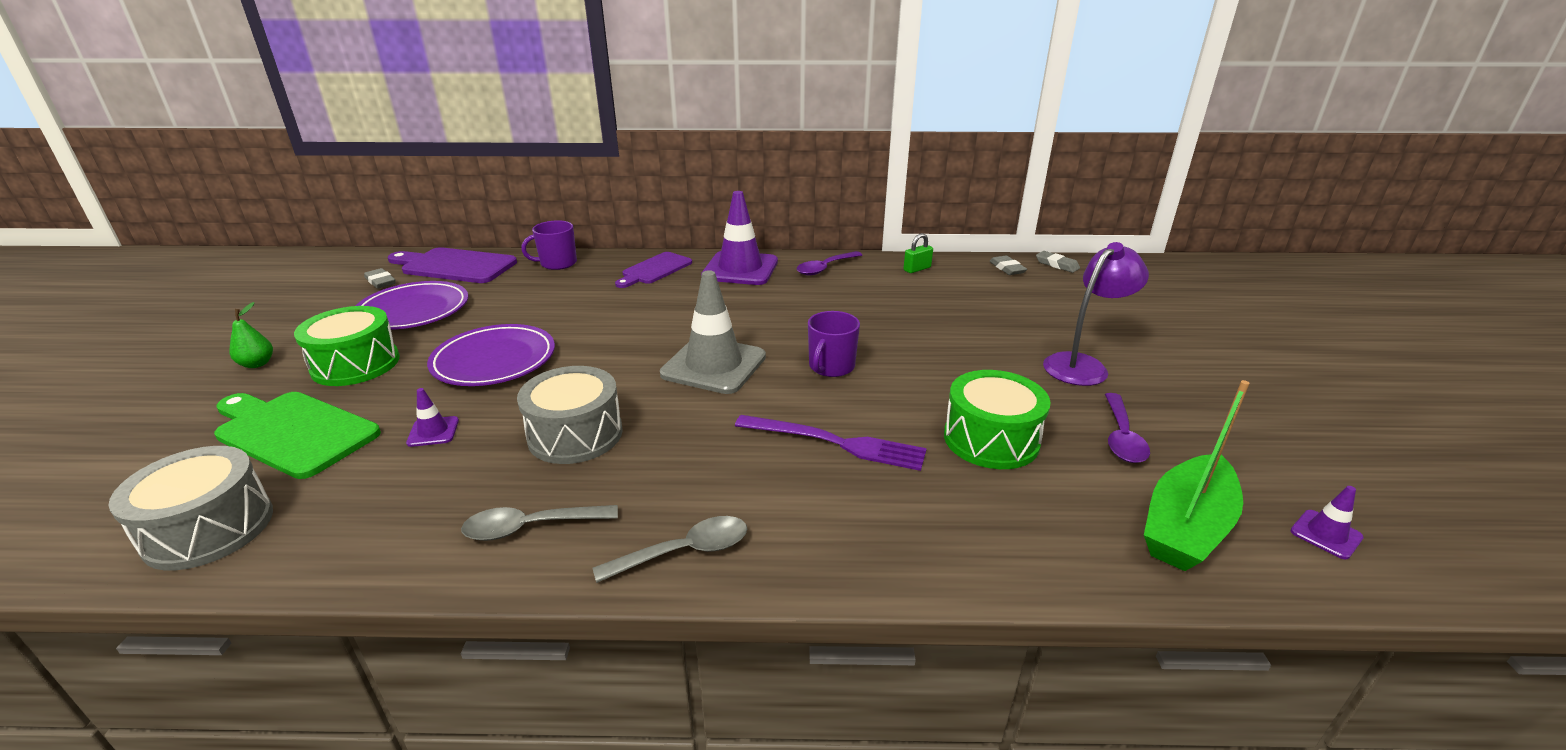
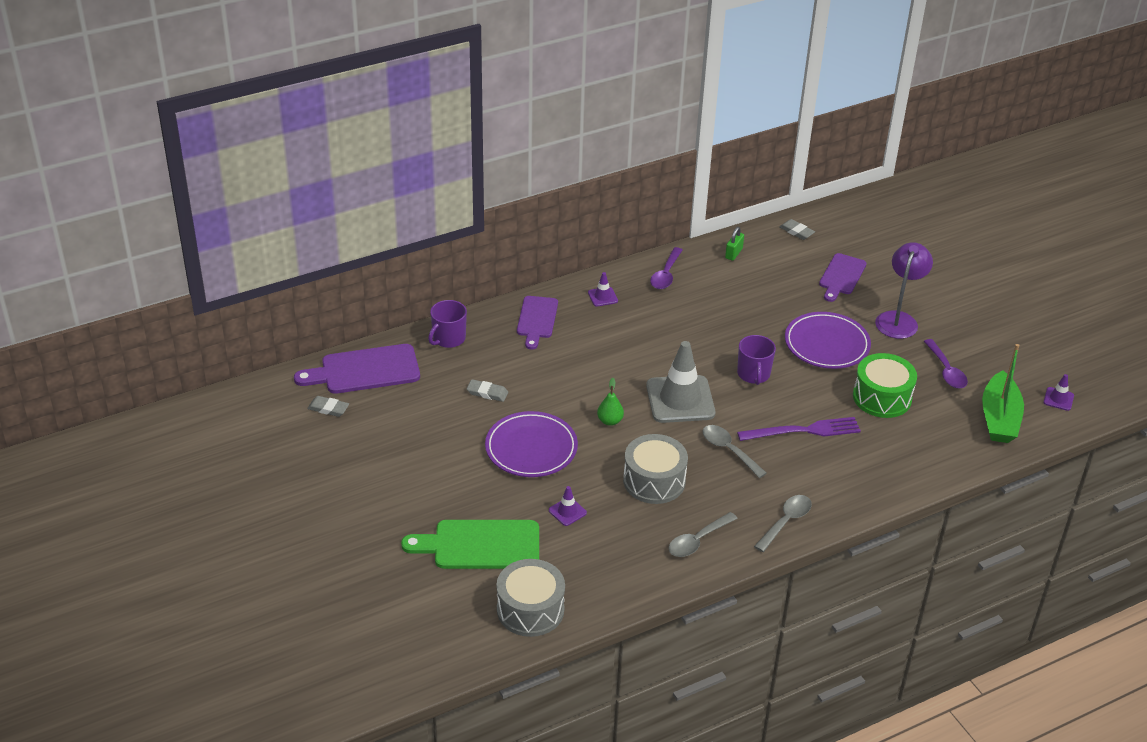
camera: 30 degrees left, 10 degrees up
green pear [229,302,273,368] -> green pear moved to [597,378,624,426]
green drum [294,306,400,386] -> none
purple plate [356,281,468,330] -> purple plate moved to [785,312,871,369]
purple traffic cone [701,191,778,285] -> purple traffic cone [588,272,618,307], size x0.44
grey eraser [1036,251,1080,273] -> grey eraser moved to [467,379,508,402]
none -> grey spoon [702,425,767,478]
none -> purple cutting board [819,253,867,302]

